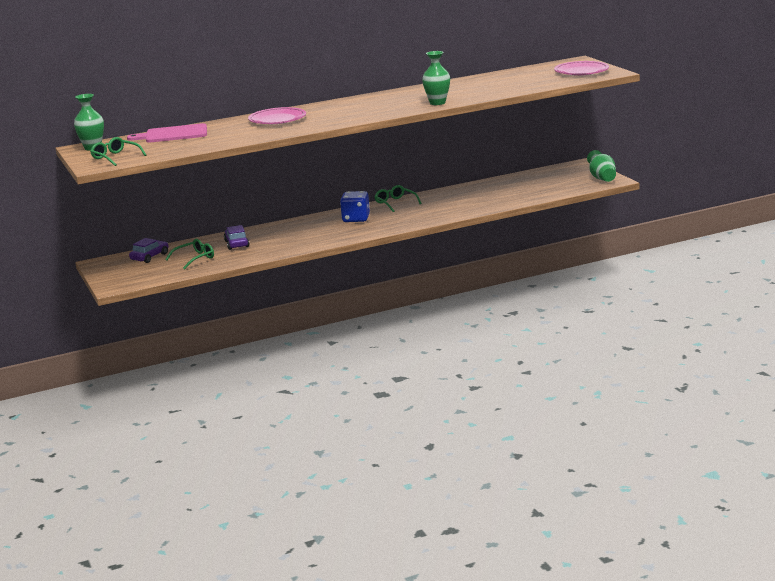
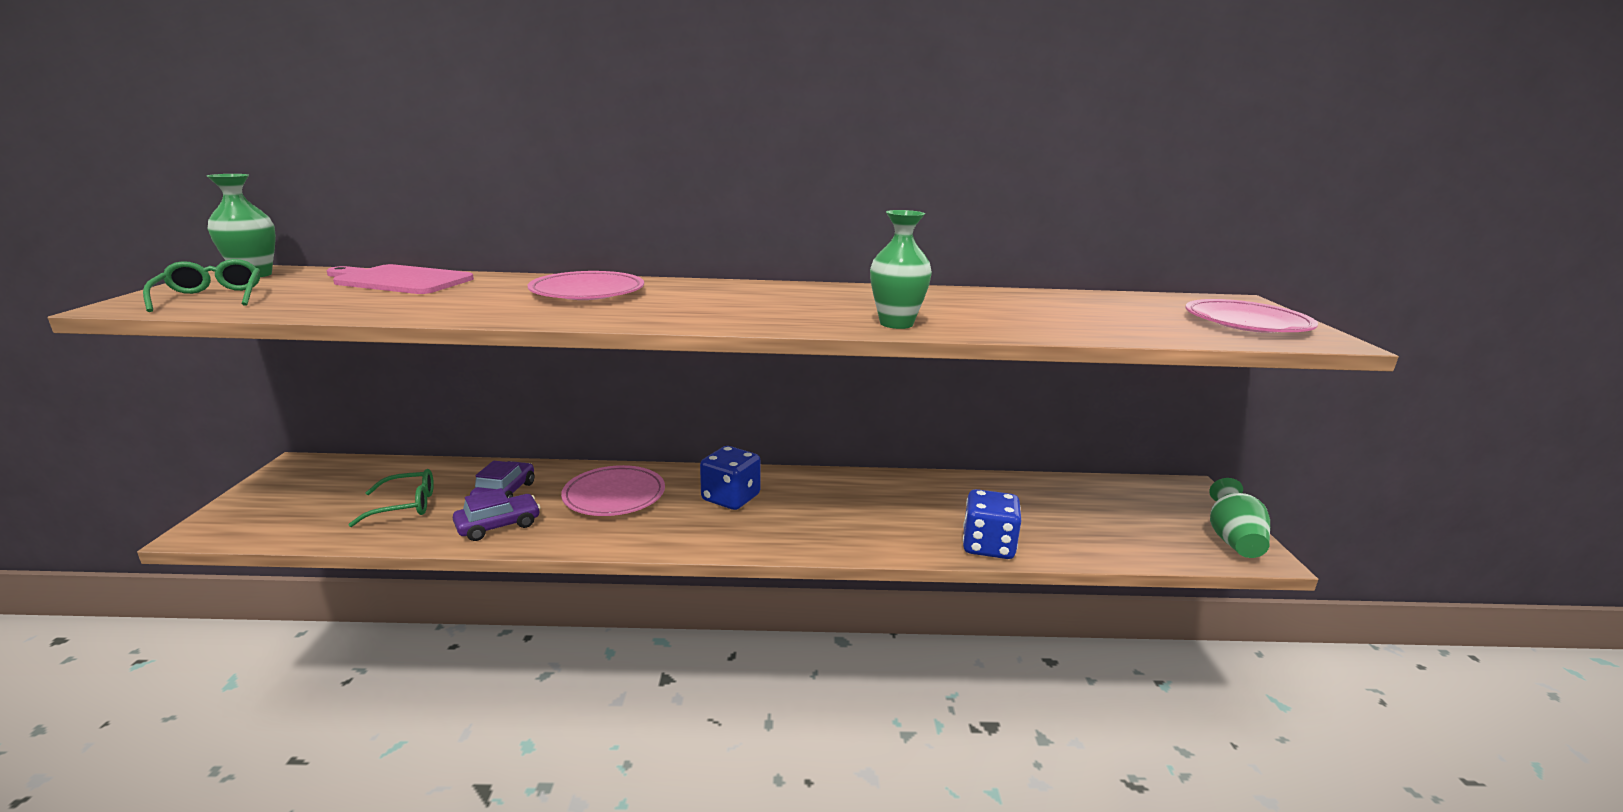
camera: 20 degrees right, 0 degrees up
purple car [129,238,169,263] -> purple car moved to [453,488,541,541]
green glasses [374,185,422,212] -> none
none -> pink plate [561,465,665,516]
none -> blue dice [963,489,1021,559]

